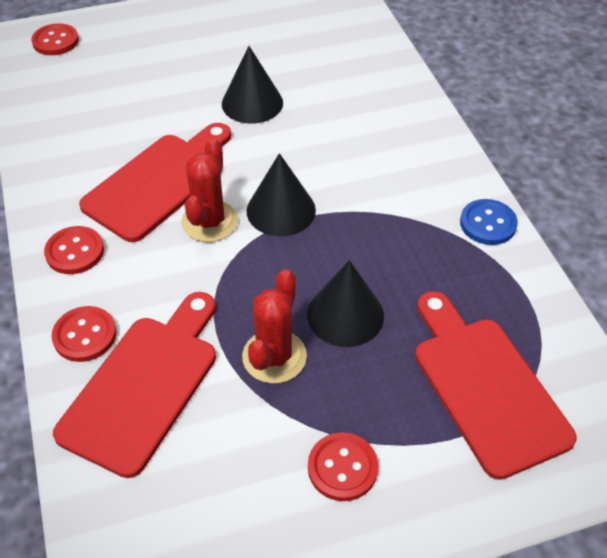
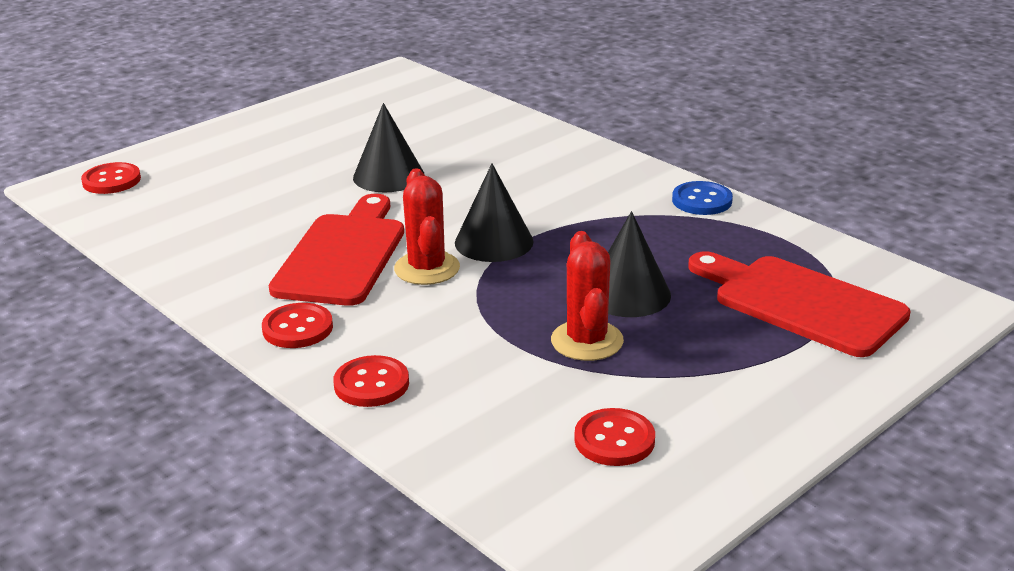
camera: 25 degrees left, 20 degrees down
red cutting board [53,292,216,478] -> none
red button [308,432,378,501] -> red button moved to [574,408,655,466]

